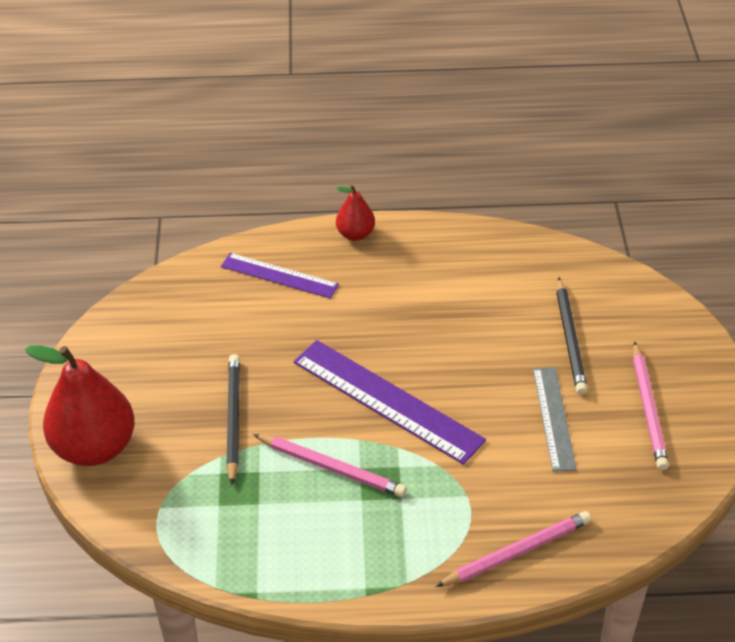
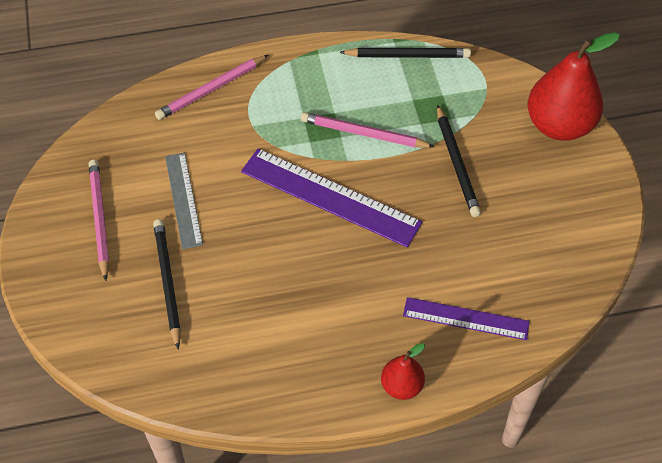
camera: 170 degrees right, 10 degrees up
none -> black pencil [339,48,471,58]

